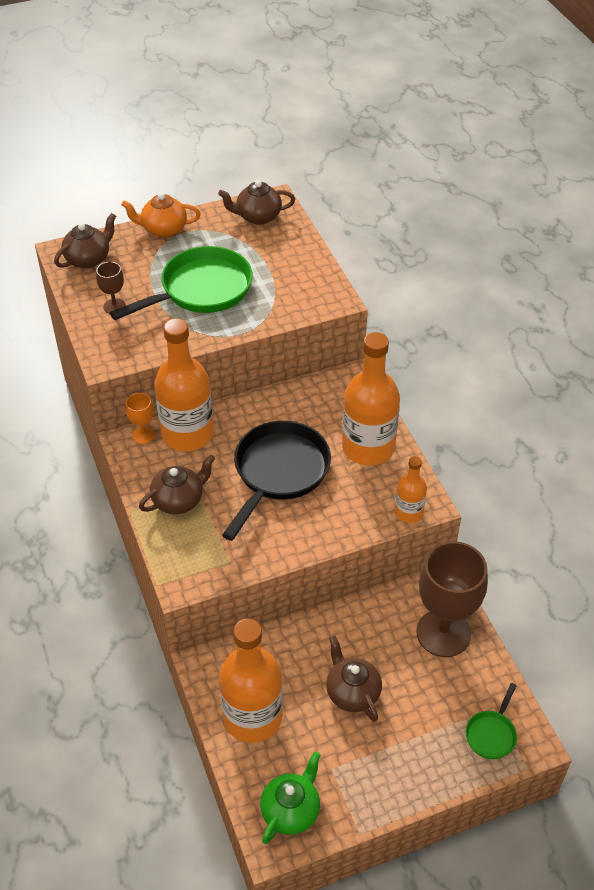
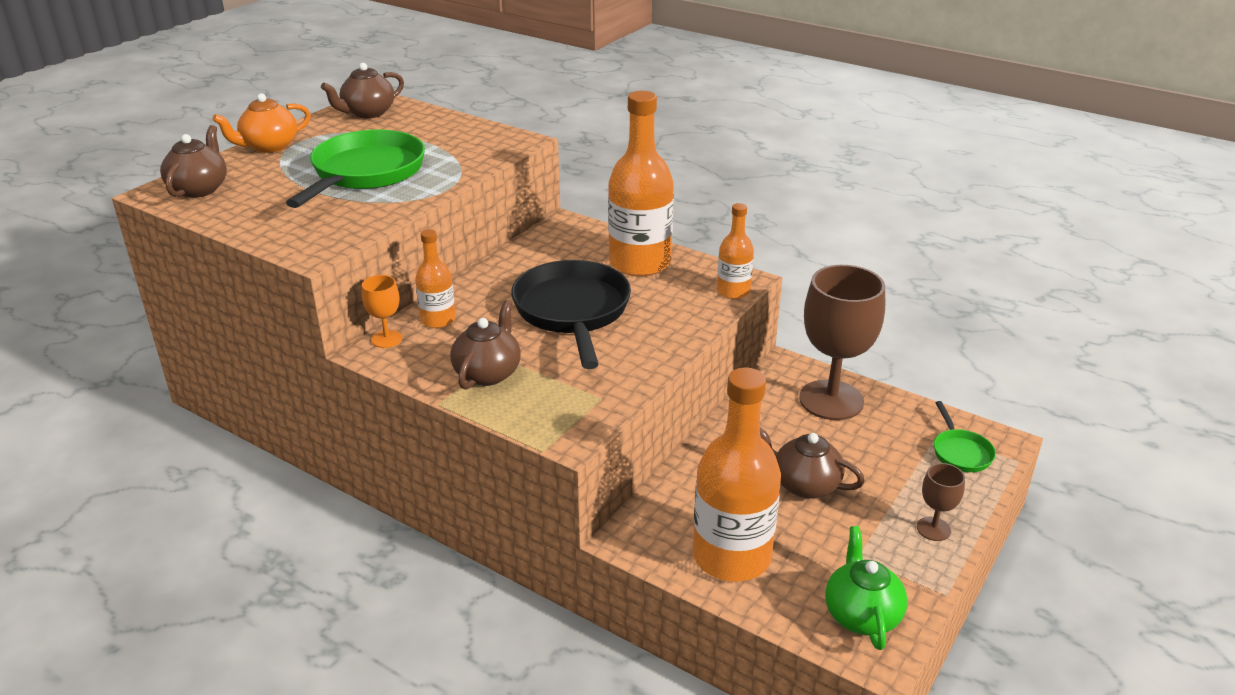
camera: 35 degrees left, 15 degrees down
brown goblet [96,262,126,314] -> brown goblet moved to [917,463,965,541]
orange bottle [154,318,214,451] -> orange bottle [415,229,456,328], size x0.52

